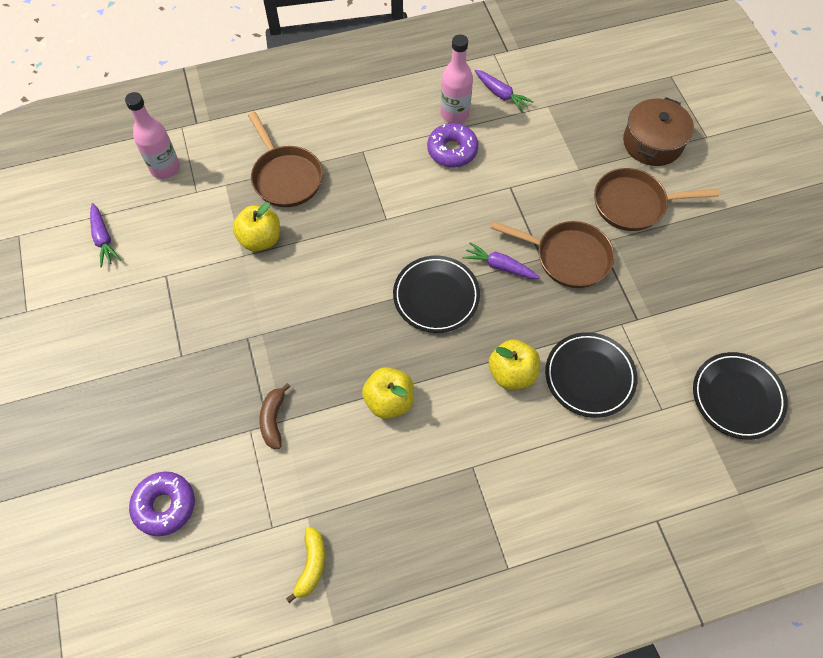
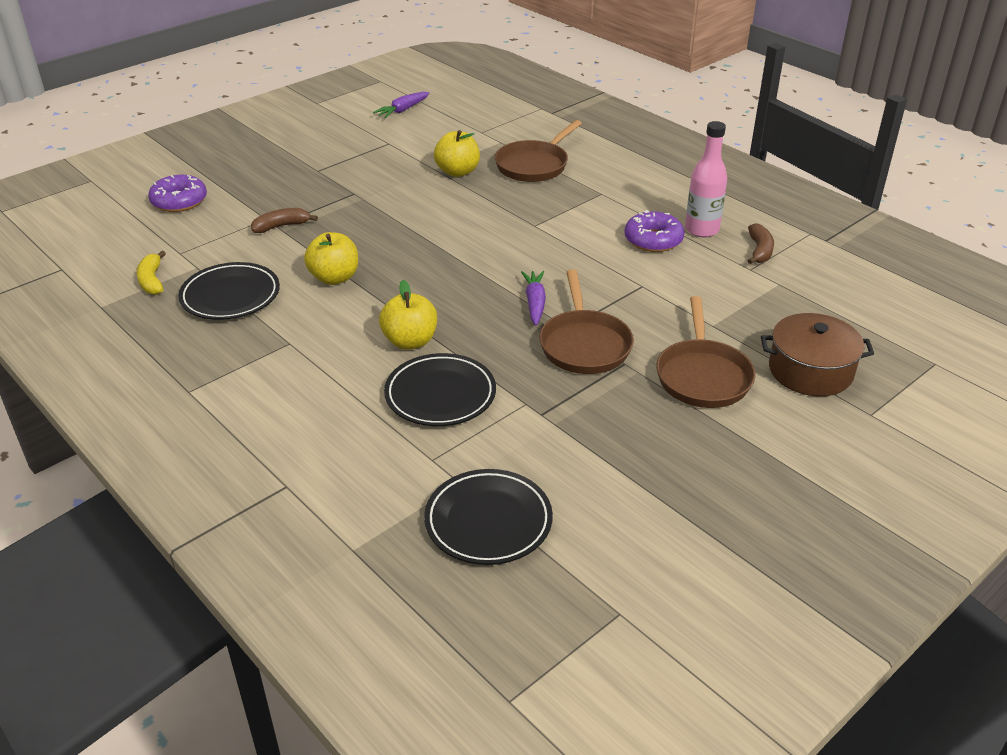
camera: 65 degrees right, 25 degrees down
pink bottle [125,92,180,179] -> none
yellow banana [286,527,325,603] -> yellow banana turned 90 degrees clockwise [137,251,166,295]
black plate [393,256,480,333] -> black plate moved to [178,262,280,320]
purple carrot [475,70,534,112] -> brown banana [748,223,774,264]
brown pan [594,168,719,231] -> brown pan turned 150 degrees counterclockwise [656,296,755,408]

